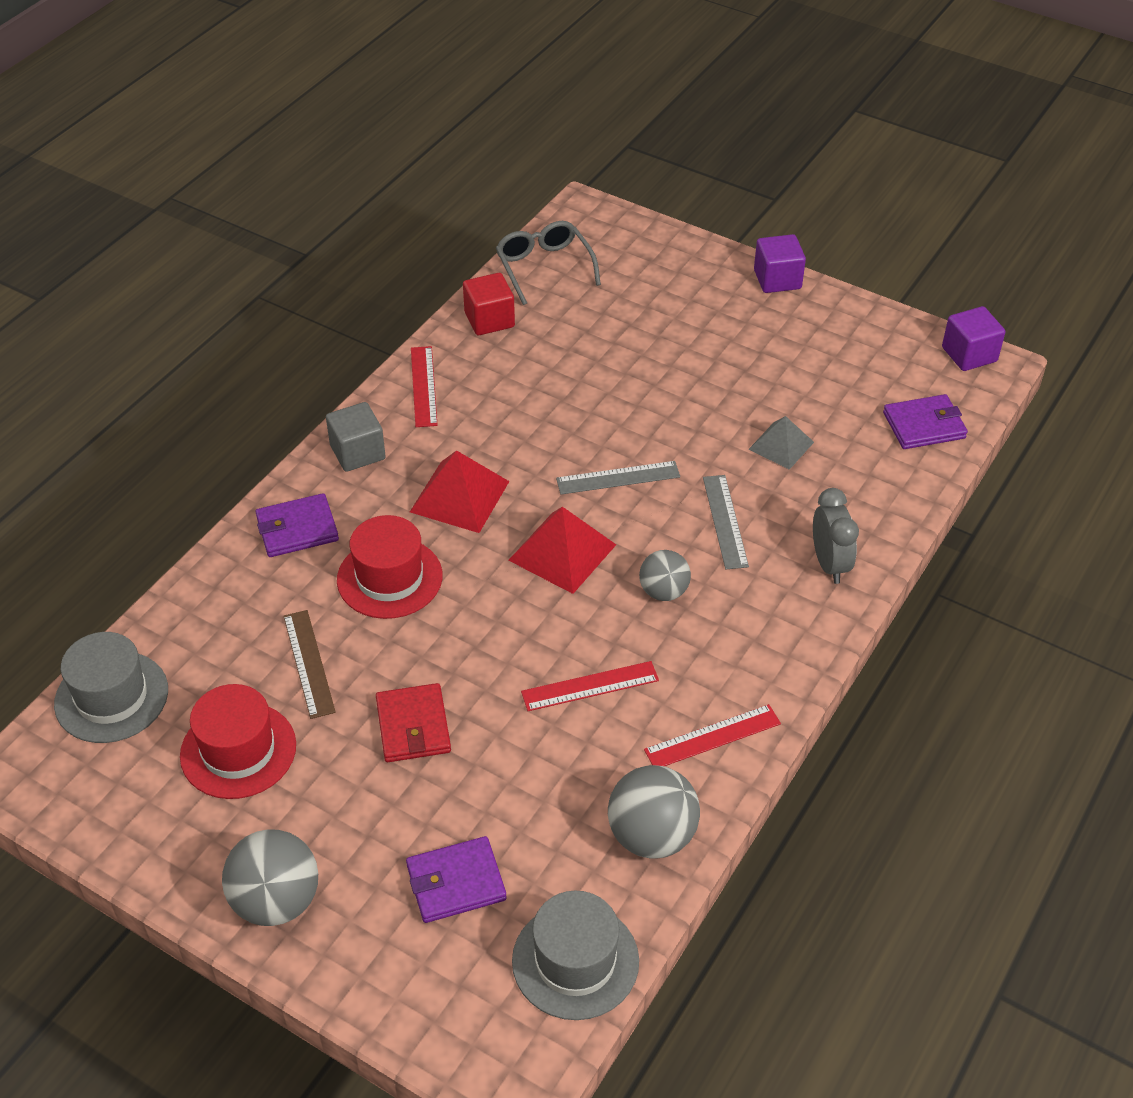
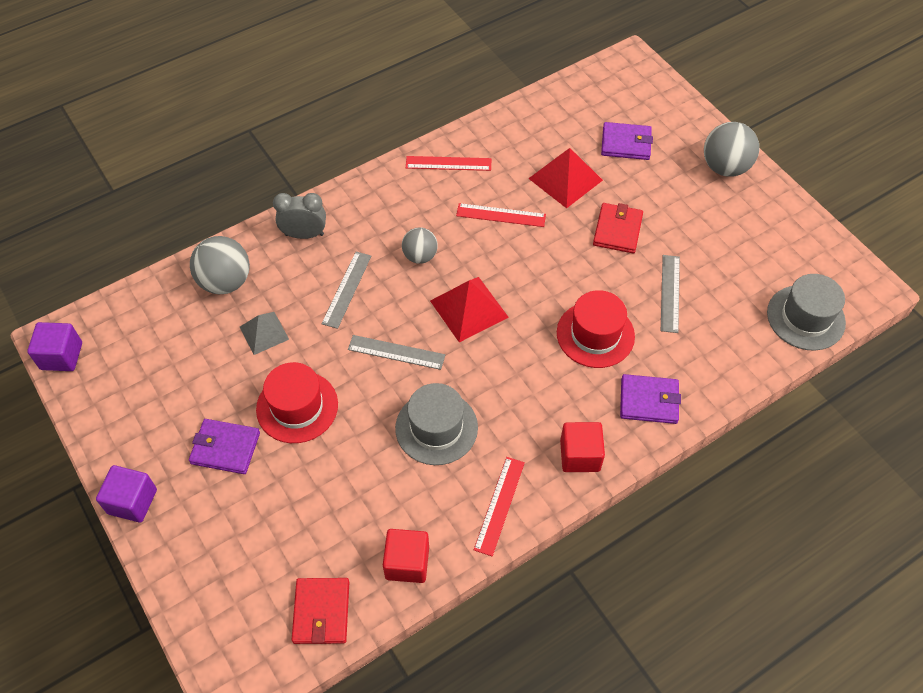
camera: 155 degrees left, 10 degrees up
red hat [180,684,296,799] -> red hat moved to [256,362,338,443]
brown ruler [283,610,336,719] -> grey ruler [661,255,680,333]
grey cube [326,402,386,472] -> red cube [560,422,605,472]
red pyramid [410,450,509,533] -> red pyramid moved to [528,148,603,208]
grey glasses [496,221,601,305] -> red wallet [292,578,349,644]
grey hat [512,891,639,1020] -> grey hat moved to [395,383,478,465]
grey ball [608,765,700,859] -> grey ball moved to [190,236,250,294]
grey clock [813,488,859,584] -> grey clock turned 75 degrees clockwise [273,193,326,239]
purple wallet [883,394,968,449] -> purple wallet moved to [189,419,260,474]

